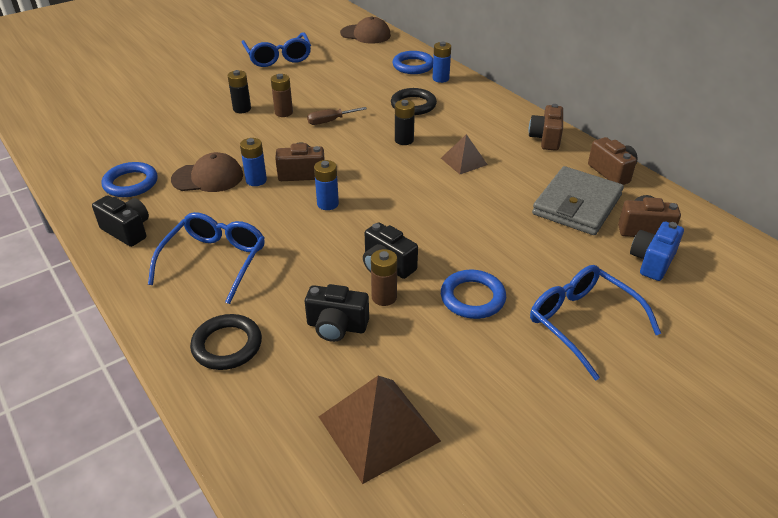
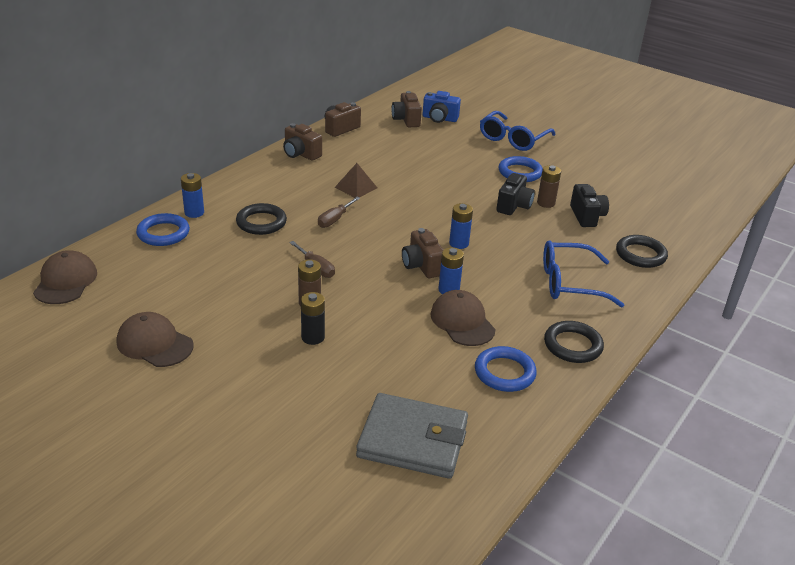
camera: 110 degrees left, 5 degrees down
black camera [92,195,149,247] -> black ring [544,321,604,363]
blue glasses [242,32,311,67] -> brown cap [117,312,194,367]
brown pyramid [319,376,441,484] -> none
black battery [395,100,415,145] -> brown screwdriver [318,197,360,228]
brown camera [529,104,563,151] -> brown camera turned 45 degrees clockwise [283,123,322,161]
grey wallet [532,166,624,235] -> grey wallet moved to [356,393,468,479]

